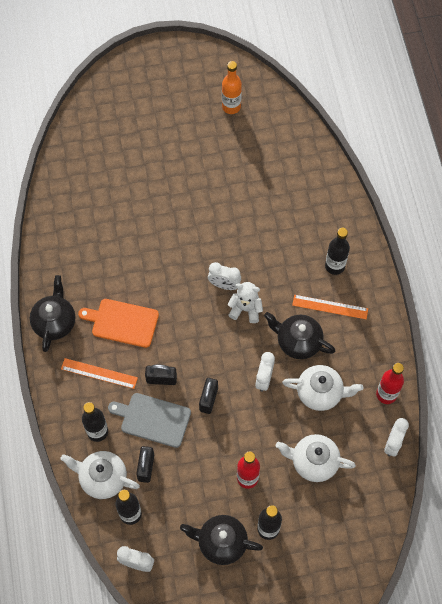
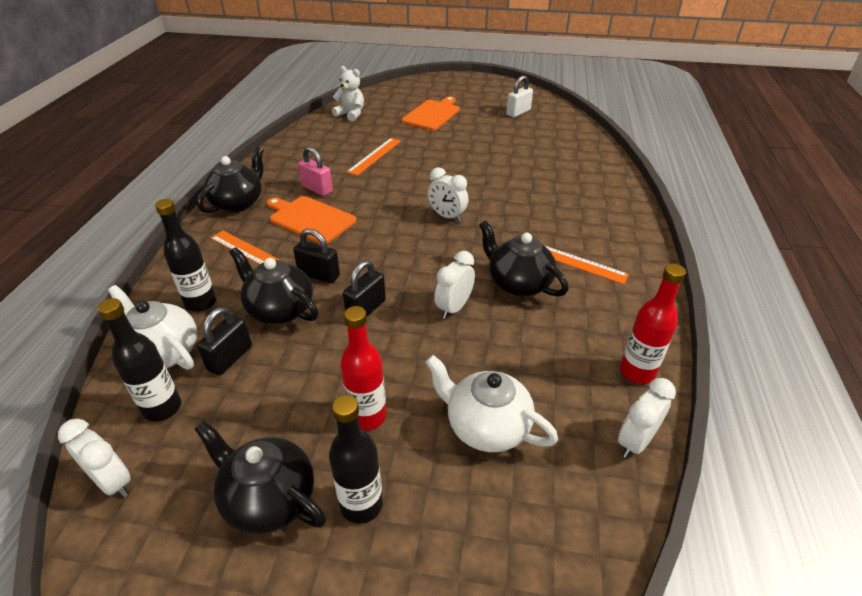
camera: 20 degrees right, 25 degrees down
grey cutting board [108,393,191,448] -> black teapot [229,247,319,324]
orange bottle [222,61,242,114] -> white padlock [506,75,533,117]
white teddy bear [228,282,263,323] -> white teddy bear moved to [332,66,364,121]
white teapot [282,365,363,411] -> none
black bottle [325,228,350,275] -> none
none -> pink padlock [298,146,333,196]
none -> orange ruler [346,138,401,176]
none -> orange cutting board [402,96,460,130]

